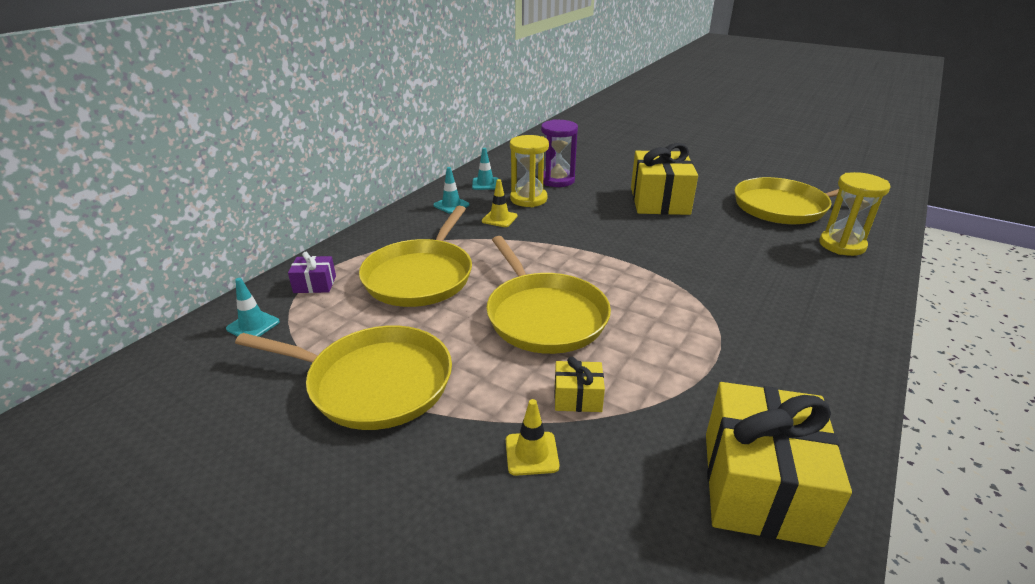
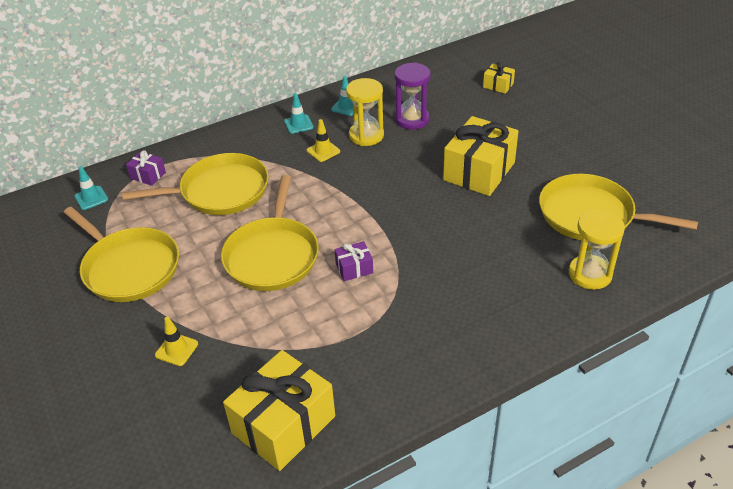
camera: 30 degrees right, 10 degrees up
yellow pan [359,206,472,307] -> yellow pan turned 150 degrees counterclockwise [122,153,269,215]
yellow gift [554,357,605,412] -> yellow gift moved to [483,62,515,94]
none -> purple gift [334,241,373,281]

